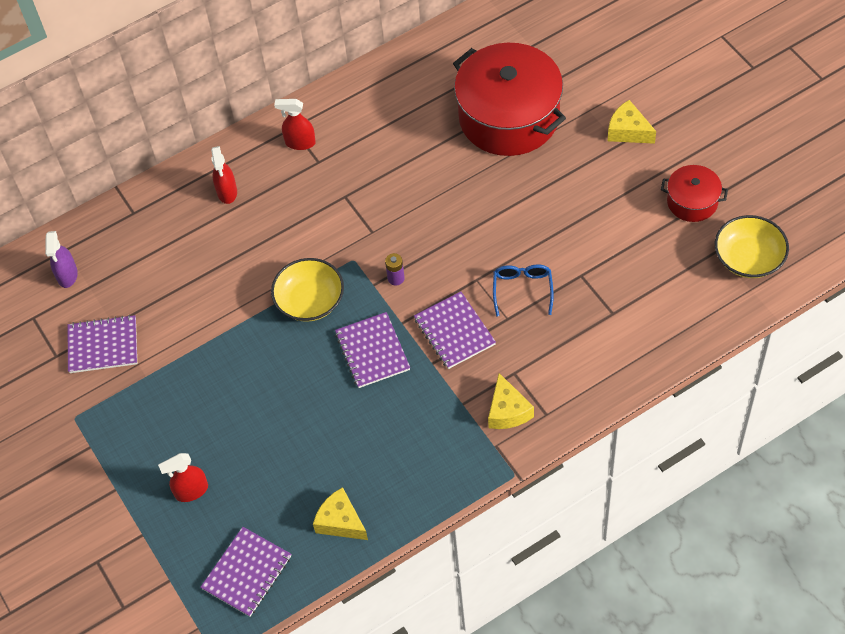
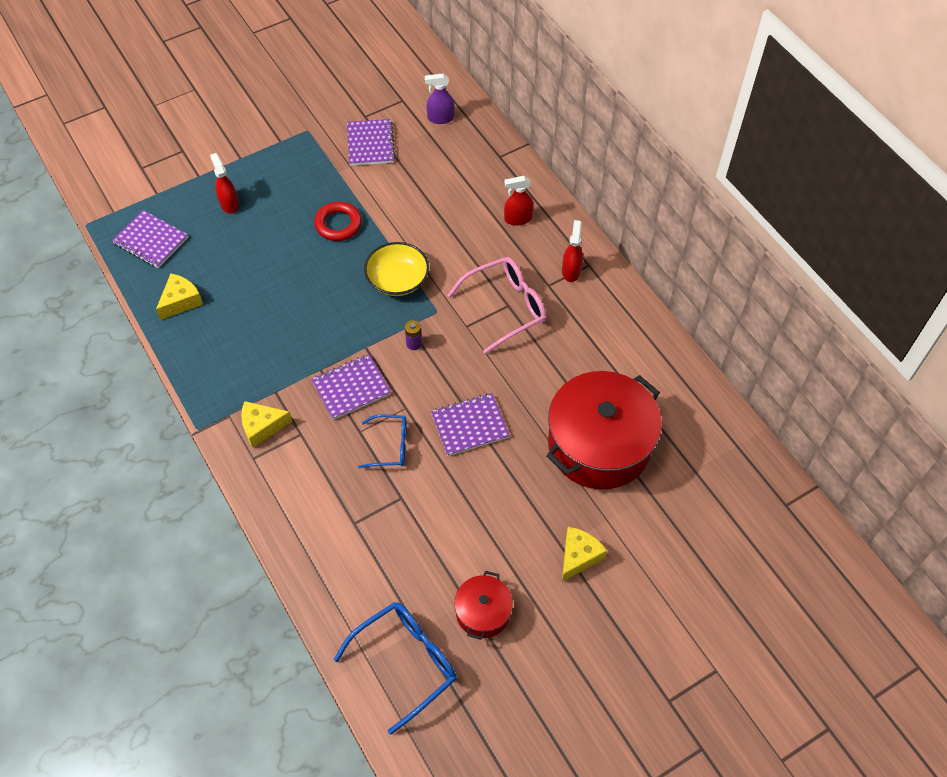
camera: 85 degrees right, 0 degrees up
purple notebook [335,312,410,388] -> purple notebook moved to [431,393,510,456]
yellow bowl [715,215,789,278] -> blue glasses [334,602,457,734]
none -> red ring [314,202,362,241]
none -> pink glasses [447,257,546,354]

